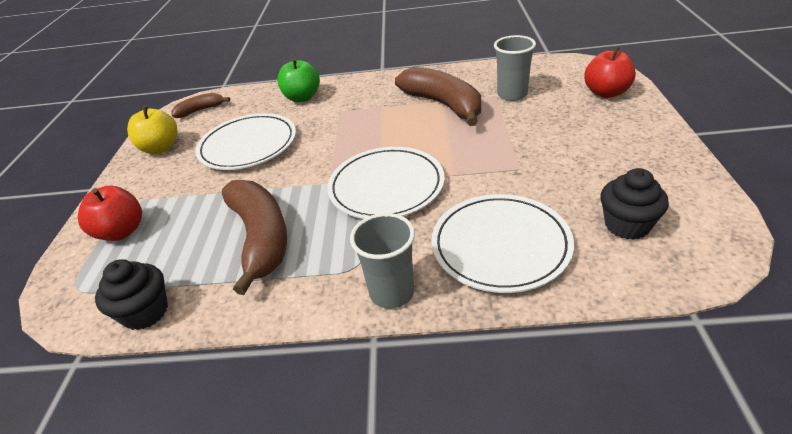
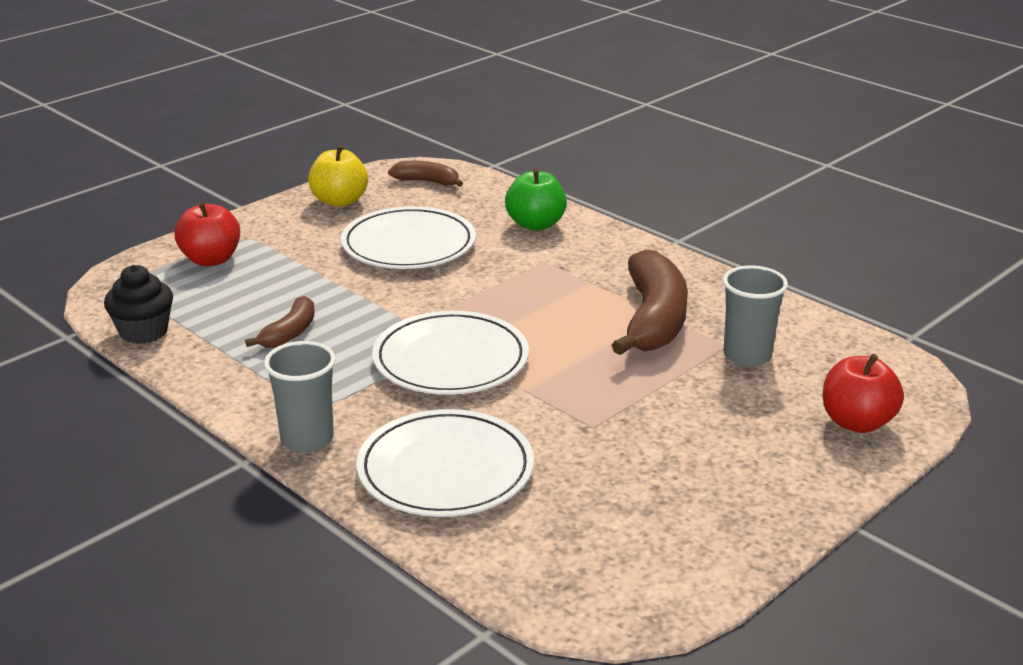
camera: 40 degrees right, 10 degrees down
brown banana [222,180,287,295] -> brown banana [245,296,315,348], size x0.52
black cupcake [600,168,669,240] -> none

